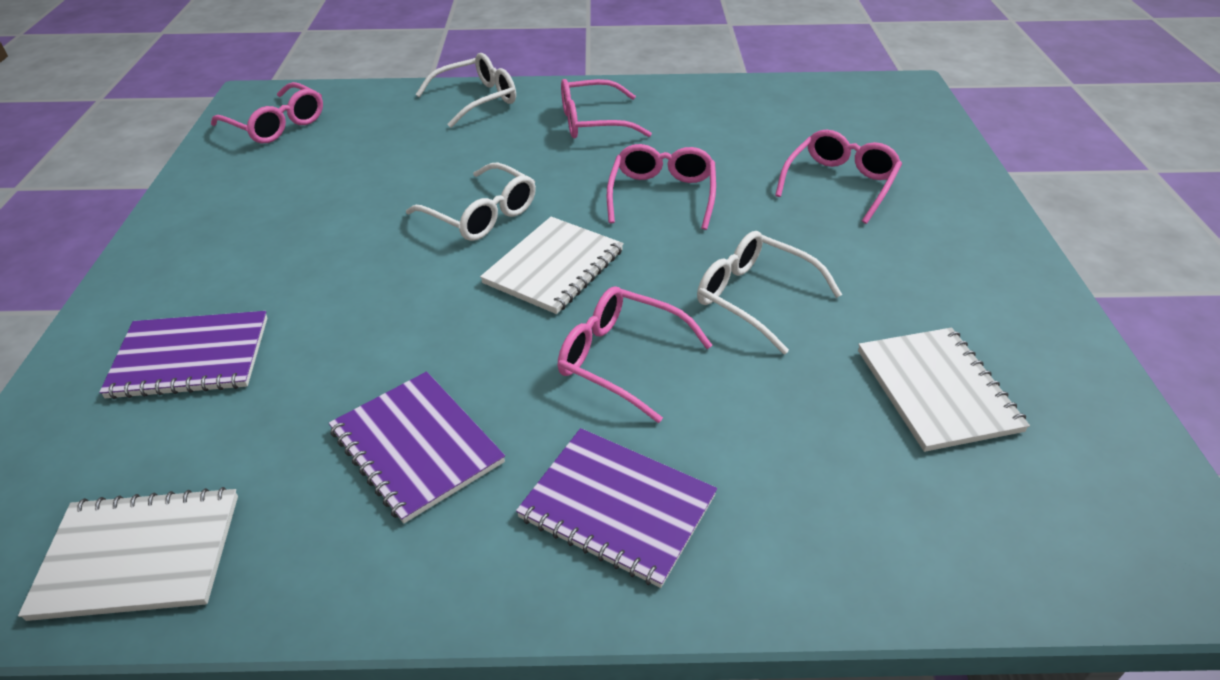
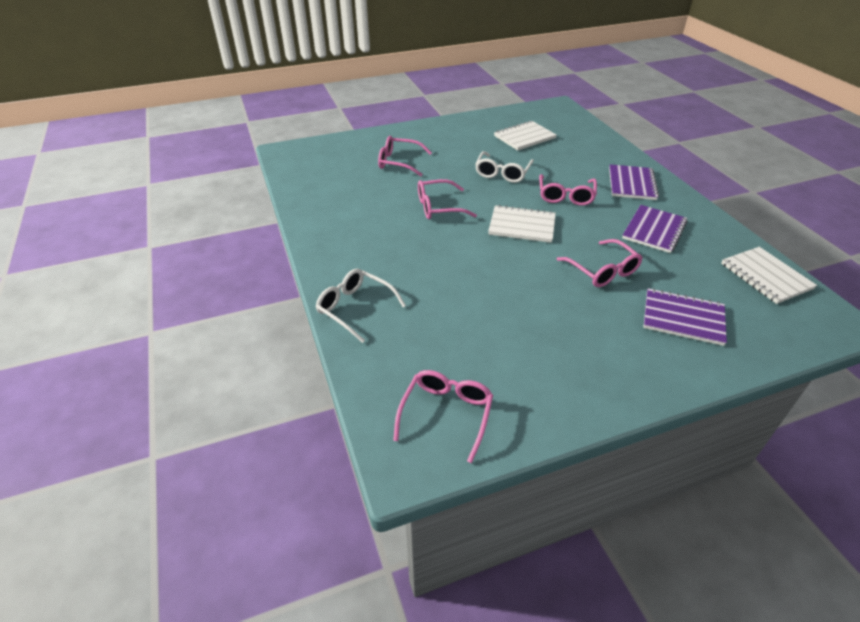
camera: 110 degrees left, 0 degrees up
purple notebook [99,311,267,399] -> purple notebook turned 45 degrees counterclockwise [643,288,727,346]
white glasses [406,163,536,241] -> none
pink glasses [561,79,652,138] -> pink glasses moved to [556,239,643,287]

